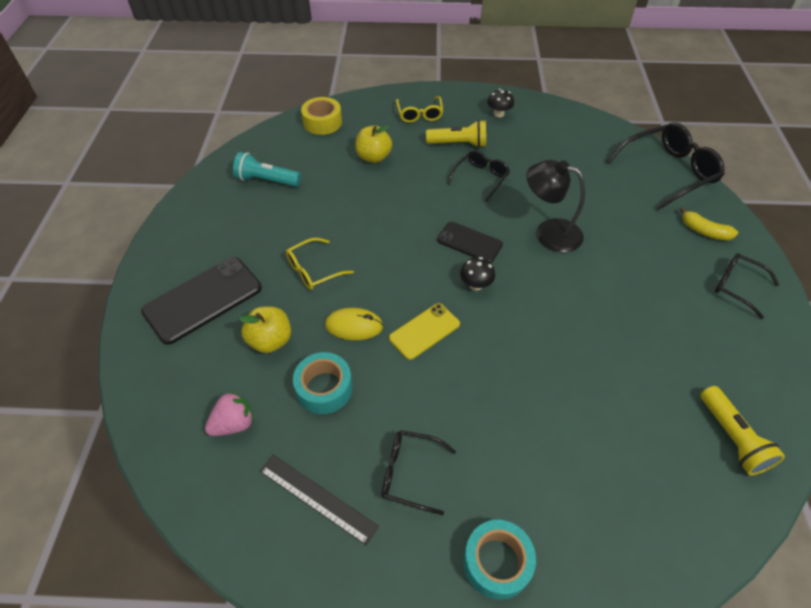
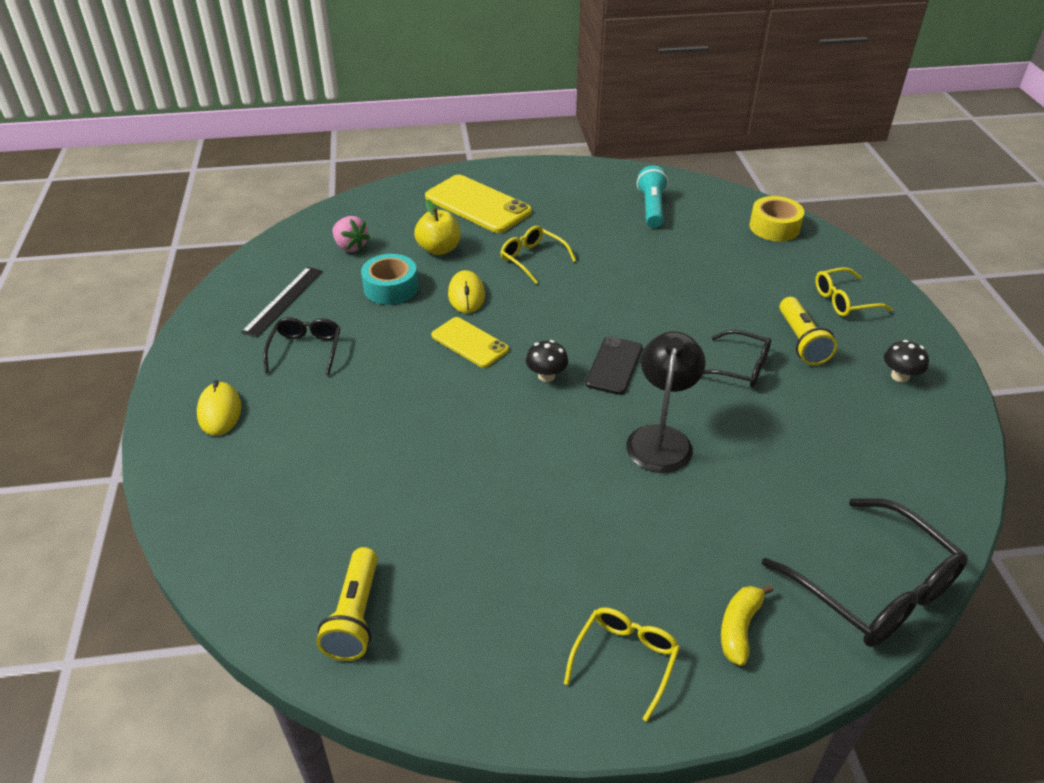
camera: 80 degrees right, 10 degrees down
black phone [141,257,262,345] -> yellow phone [425,175,532,233]
yellow apple [355,125,392,163] -> none
turquoise tape [463,520,536,600] -> yellow mouse [197,380,241,436]
yellow flashlight [700,386,785,476] -> yellow flashlight turned 60 degrees counterclockwise [316,547,378,661]
black glasses [715,253,779,319] -> yellow glasses [564,607,680,722]

